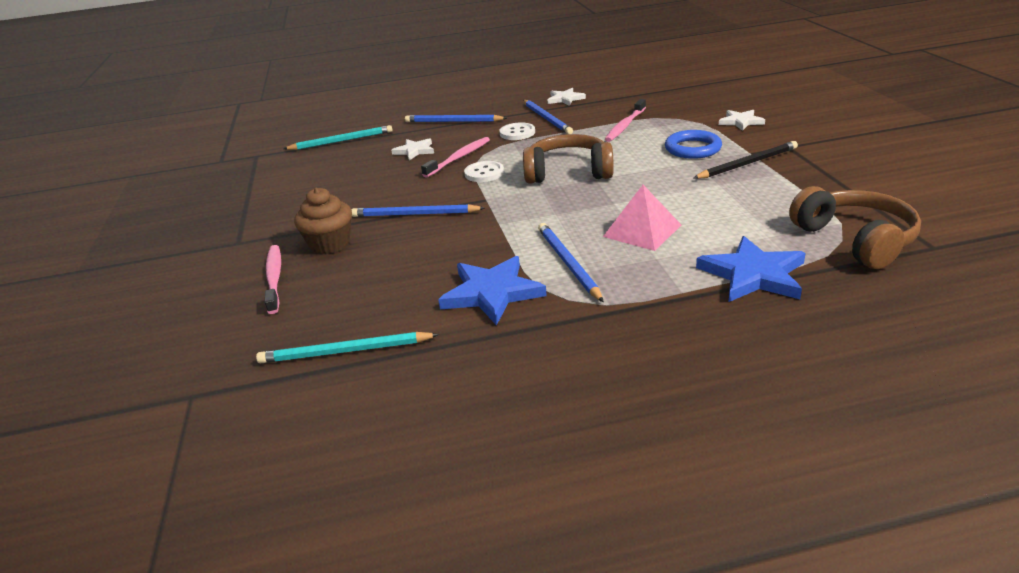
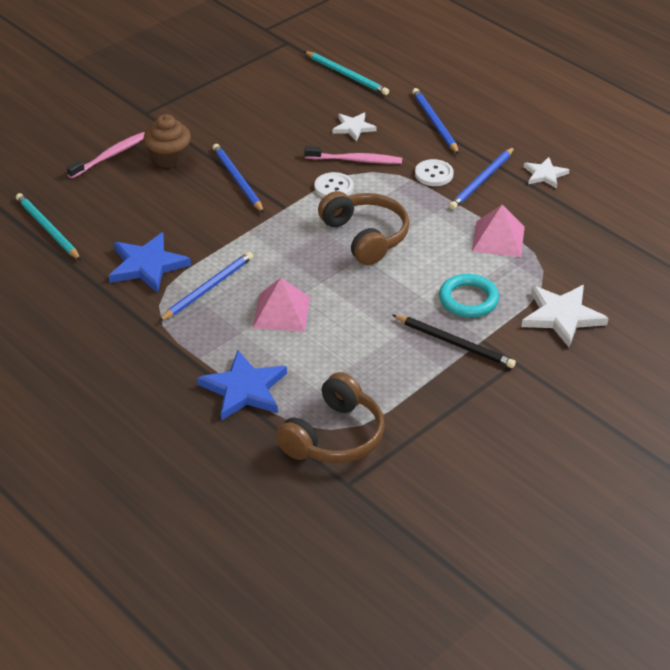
camera: 55 degrees right, 10 degrees up
pink toothbrush [605,99,646,142] -> pink pyramid [472,205,525,257]
blue ring [665,130,722,159] -> turquoise ring [439,274,499,317]
white star [719,110,765,131] -> white star [521,285,609,347], size x1.68

